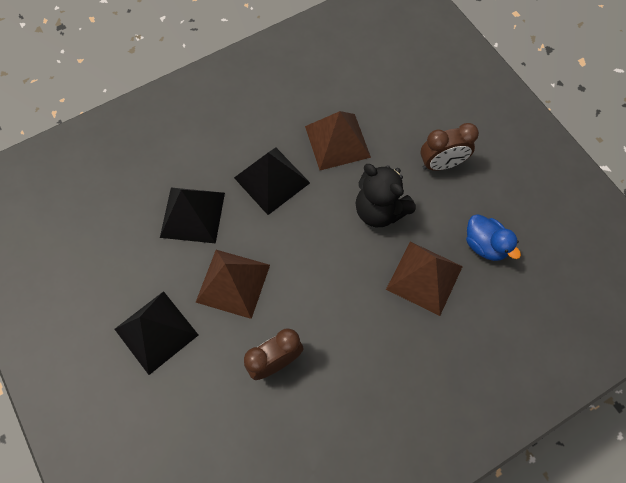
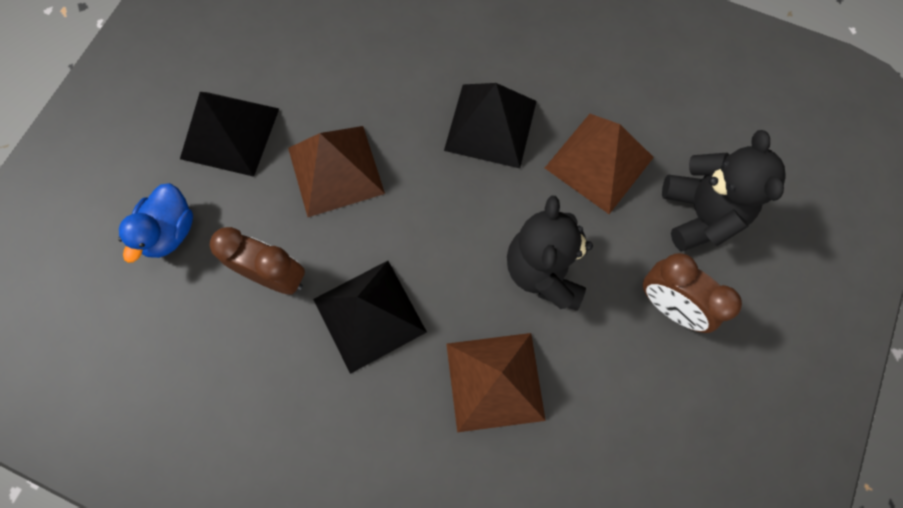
camera: 55 degrees right, 5 degrees up
black pyramid [160,188,225,243] -> black pyramid moved to [313,261,427,374]
blue duck [466,214,521,261] -> blue duck moved to [118,183,193,263]
none -> black teddy bear [662,130,785,251]

